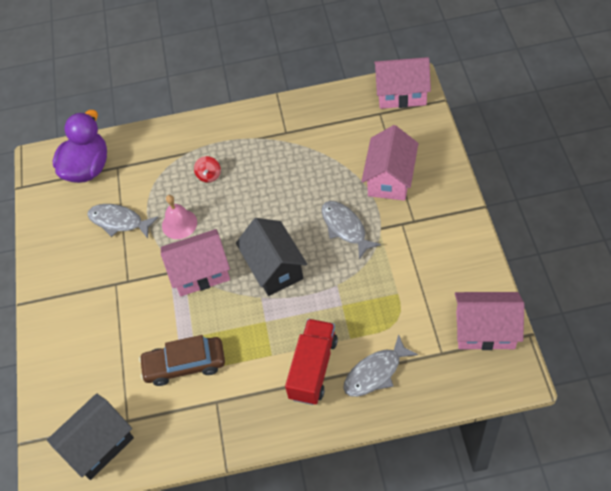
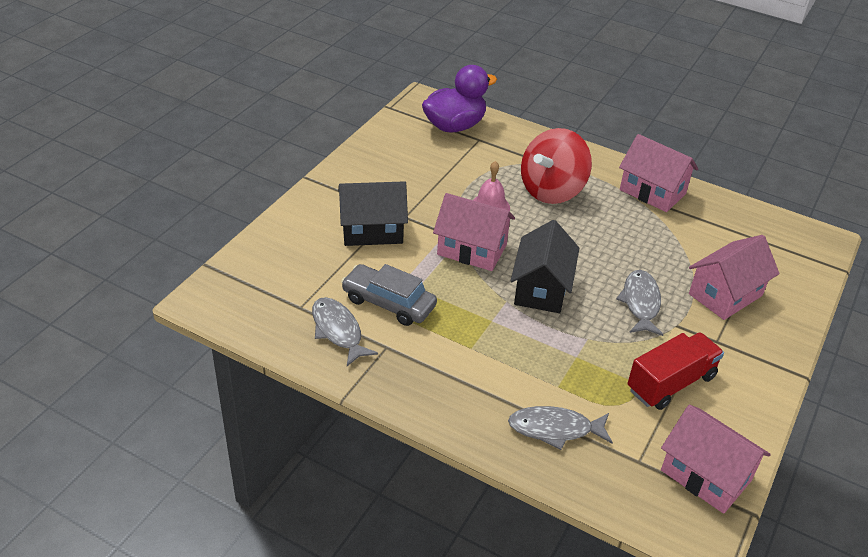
camera: 30 degrees right, 15 degrees down
black house [47,393,134,480] -> black house moved to [338,181,408,246]
grey fish [87,204,158,238] -> grey fish moved to [312,297,378,366]
brown car [139,335,225,386] -> grey car [341,264,437,326]
red spinning top [194,156,221,183] -> red spinning top [521,128,592,204], size x2.46
red truck [285,319,338,405] -> red truck moved to [627,332,724,410]
pink house [374,57,431,109] -> pink house moved to [619,134,698,212]

